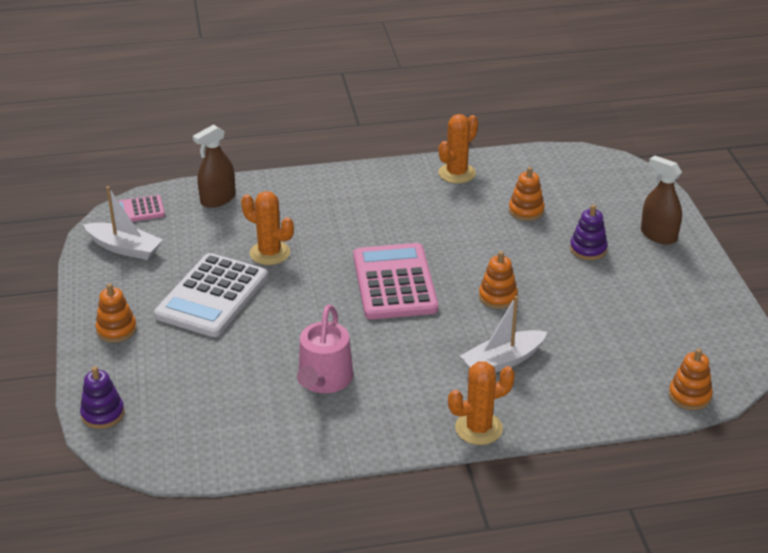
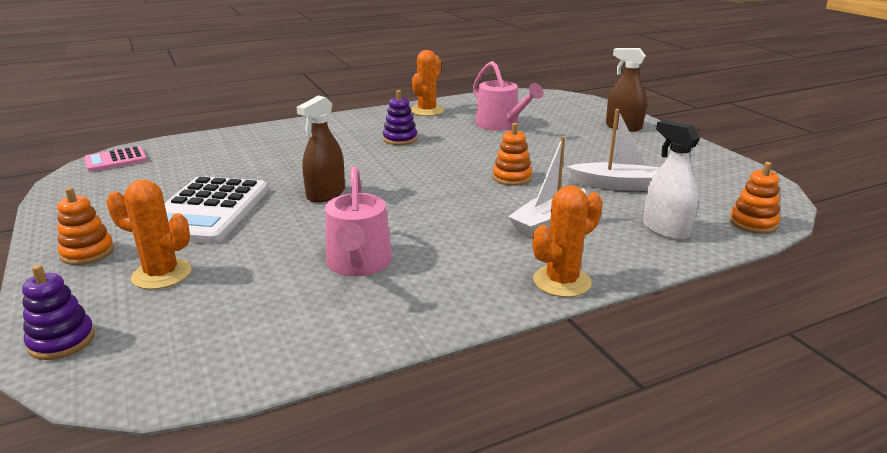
camera: 15 degrees left, 10 degrees down
white boat [83,186,163,260] -> white boat moved to [567,109,660,191]
brown spray bottle [193,125,235,208] -> brown spray bottle moved to [297,96,345,203]
orange cactus [241,191,294,265] -> orange cactus moved to [106,180,191,290]
pink calculator [353,243,438,319] -> none
orange stacking toy [509,167,545,221] -> pink watering can [473,61,544,131]
purple stacking toy [570,205,608,260] -> purple stacking toy moved to [383,90,417,145]
none -> white spray bottle [643,120,700,240]

